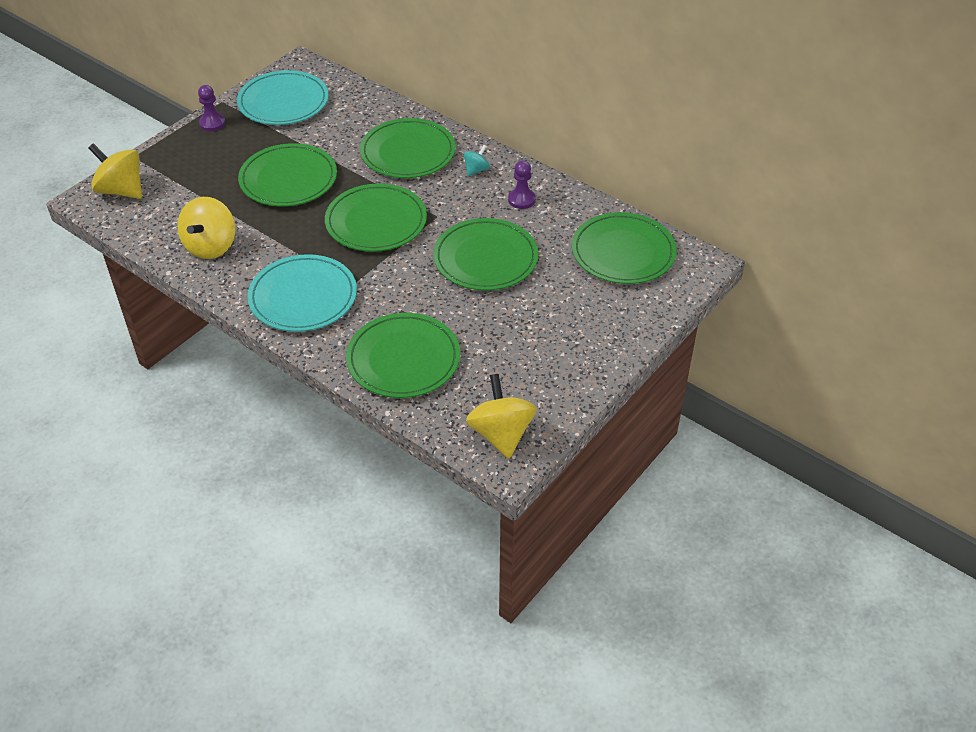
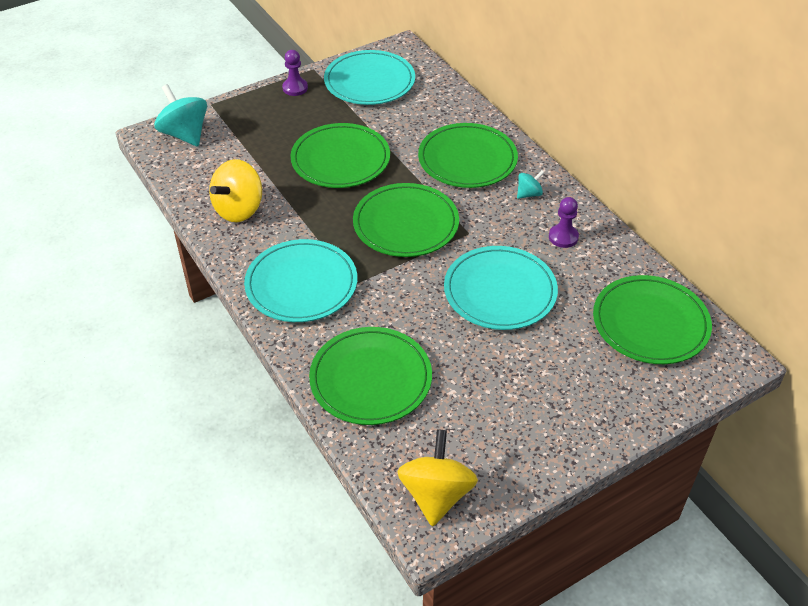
camera: 20 degrees right, 0 degrees up
yellow spinning top [88,143,142,199] -> turquoise spinning top [154,84,207,146]
green plate [433,218,538,291] -> turquoise plate [444,246,558,330]

